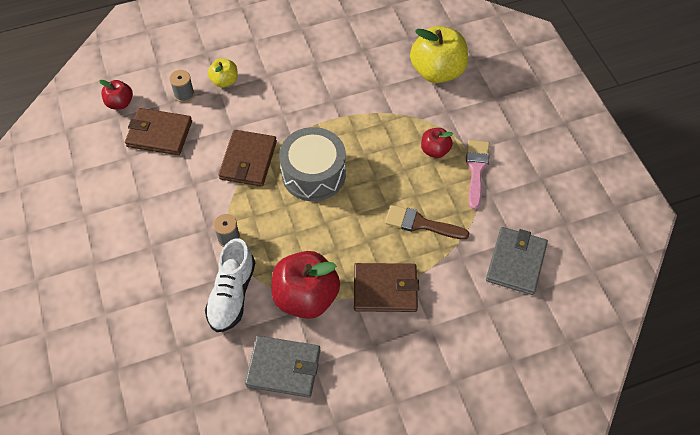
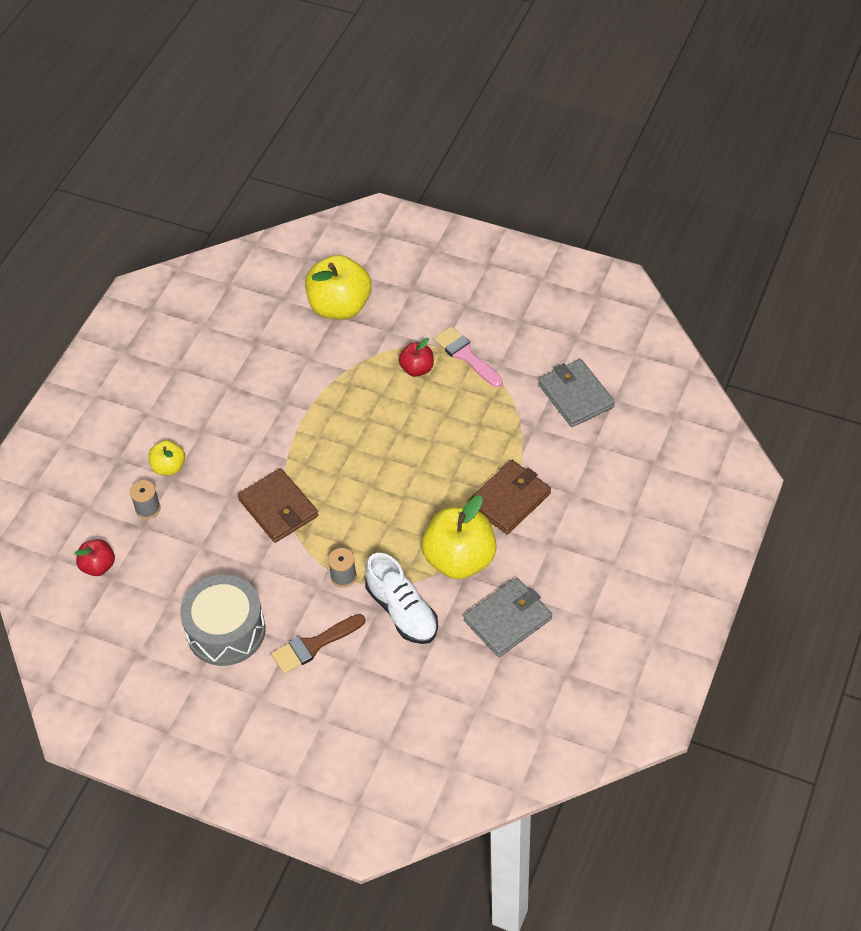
camera: 45 degrees left, 5 degrees down
brown wallet [125,108,192,155] -> none
red apple [271,251,340,319] -> yellow apple [422,495,497,579]
grey drum [279,127,346,201] -> grey drum moved to [180,575,266,666]
brown brush [385,205,470,240] -> brown brush moved to [271,614,365,674]

